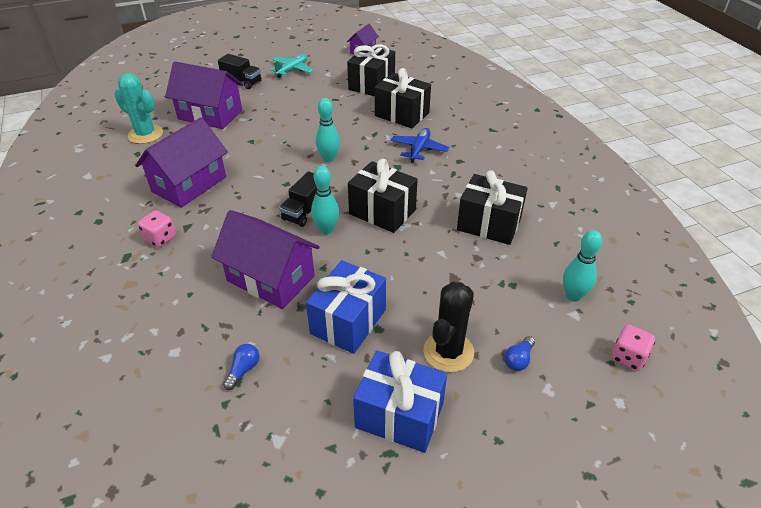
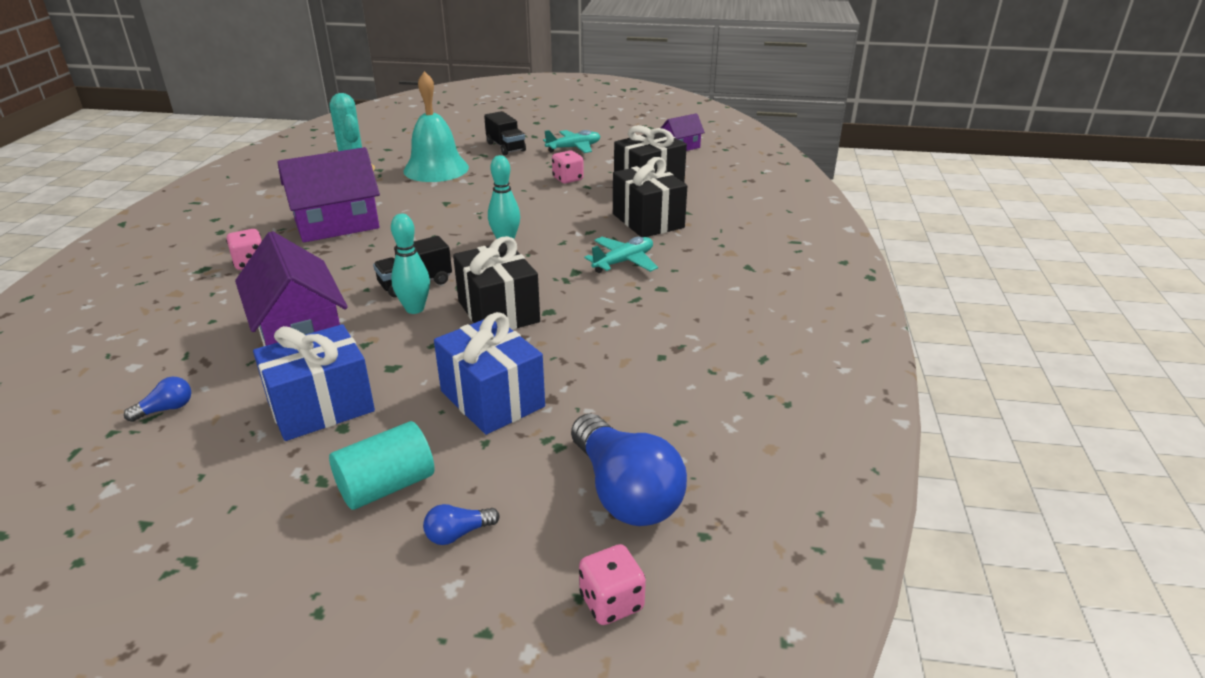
camera: 30 degrees right, 10 degrees down
purple house [165,61,243,129] -> turquoise bell [403,71,469,182]
blue gift [353,351,447,453] -> blue gift moved to [434,312,545,435]
blue plane [391,128,449,163] -> turquoise plane [584,237,658,273]
black cactus [424,282,474,372] -> turquoise cylinder [329,421,434,510]
black gift [457,170,528,245] -> none
turquoise bowling pin [563,230,602,302] -> blue light bulb [571,414,687,526]
none -> pink dice [552,150,584,184]

